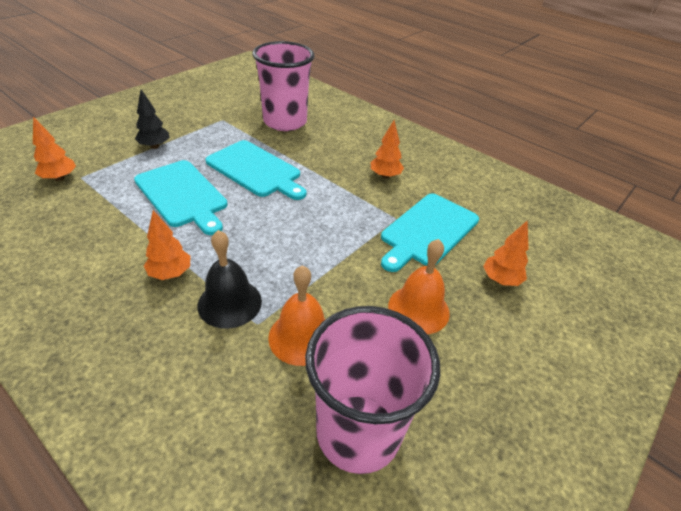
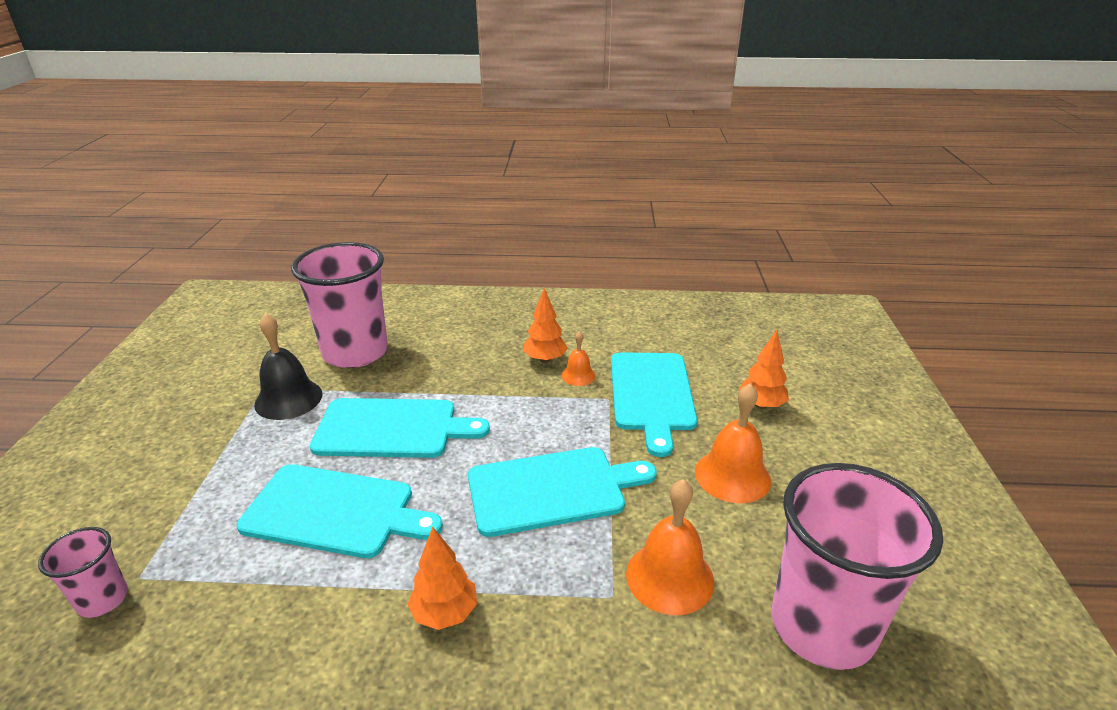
camera: 35 degrees left, 10 degrees down
orange tree [33,117,76,181] -> pink cup [38,527,128,618]
black tree [135,90,170,149] -> none
black bell [198,230,262,329] -> black bell moved to [254,313,323,420]
none -> turquoise cutting board [468,447,657,537]
none -> orange bell [561,331,596,386]

